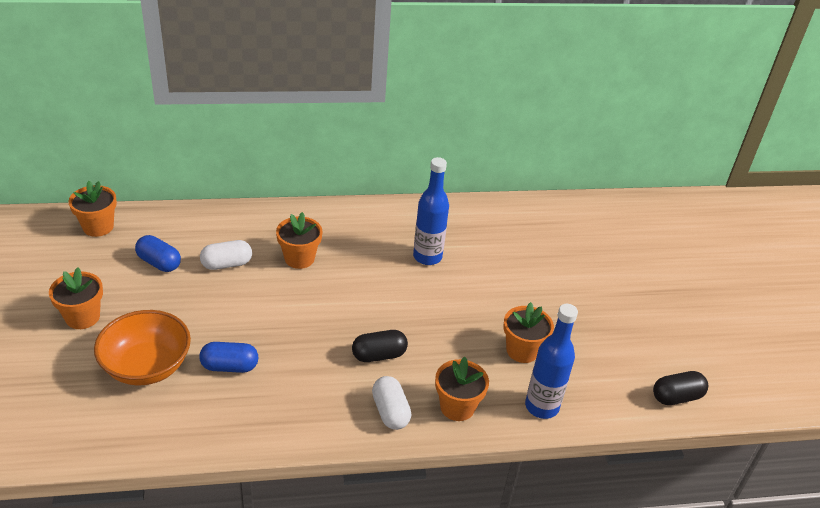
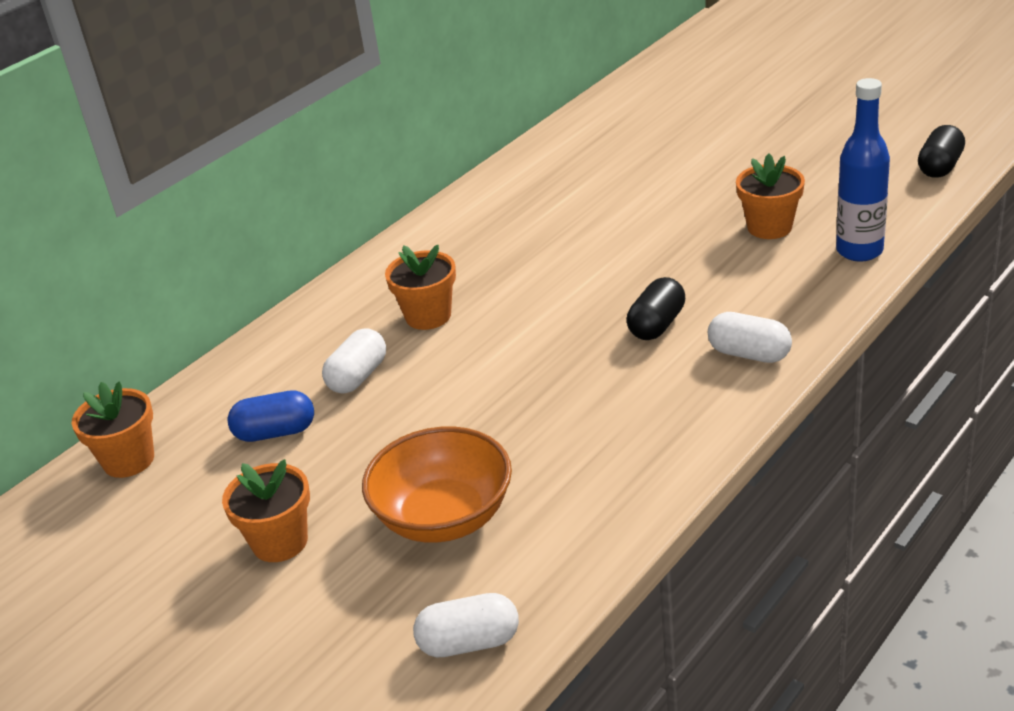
camera: 35 degrees left, 5 degrees down
blue capsule [199,342,258,373] -> none
blue bottle [413,157,449,265] -> none
orange flower pot [435,357,489,421] -> none
none -> white capsule [413,593,519,657]

